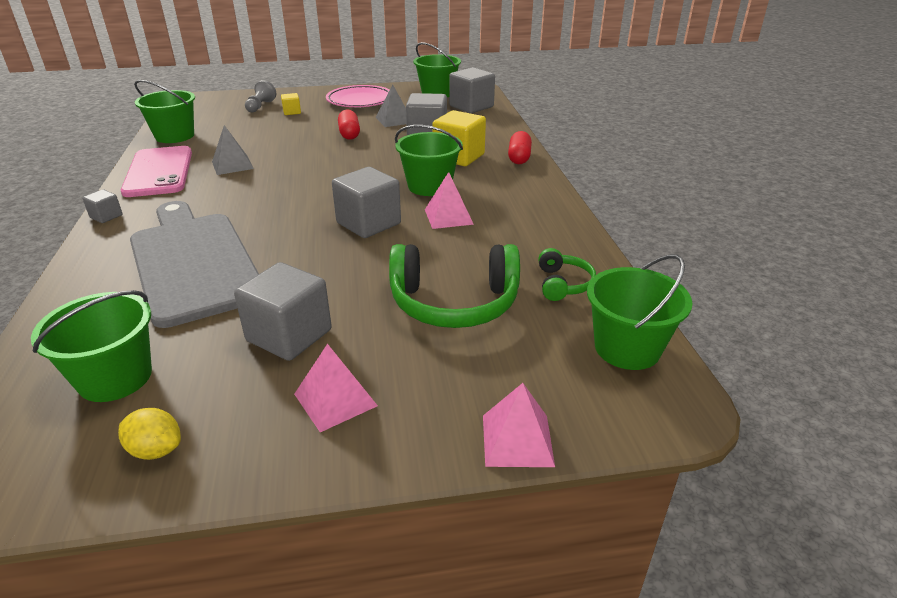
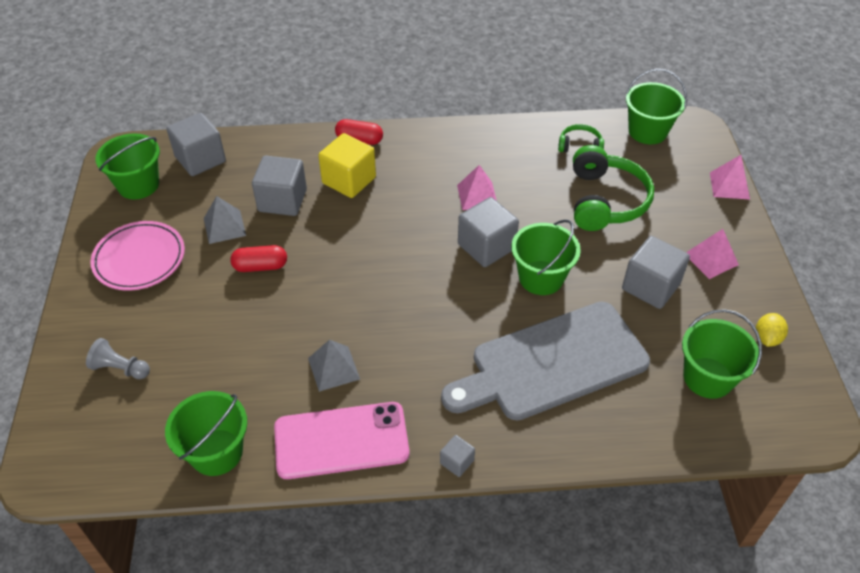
camera: 85 degrees left, 15 degrees up
yellow cube [281,93,301,115] -> none
green bucket [395,125,463,196] -> green bucket moved to [511,219,581,295]

